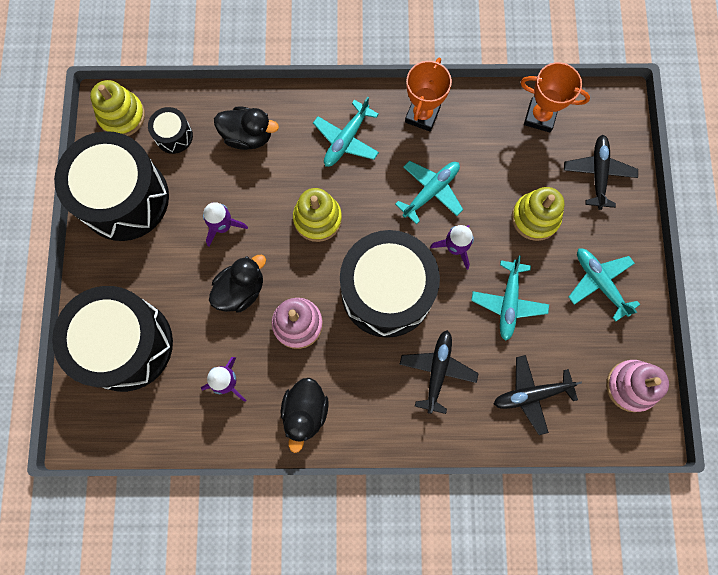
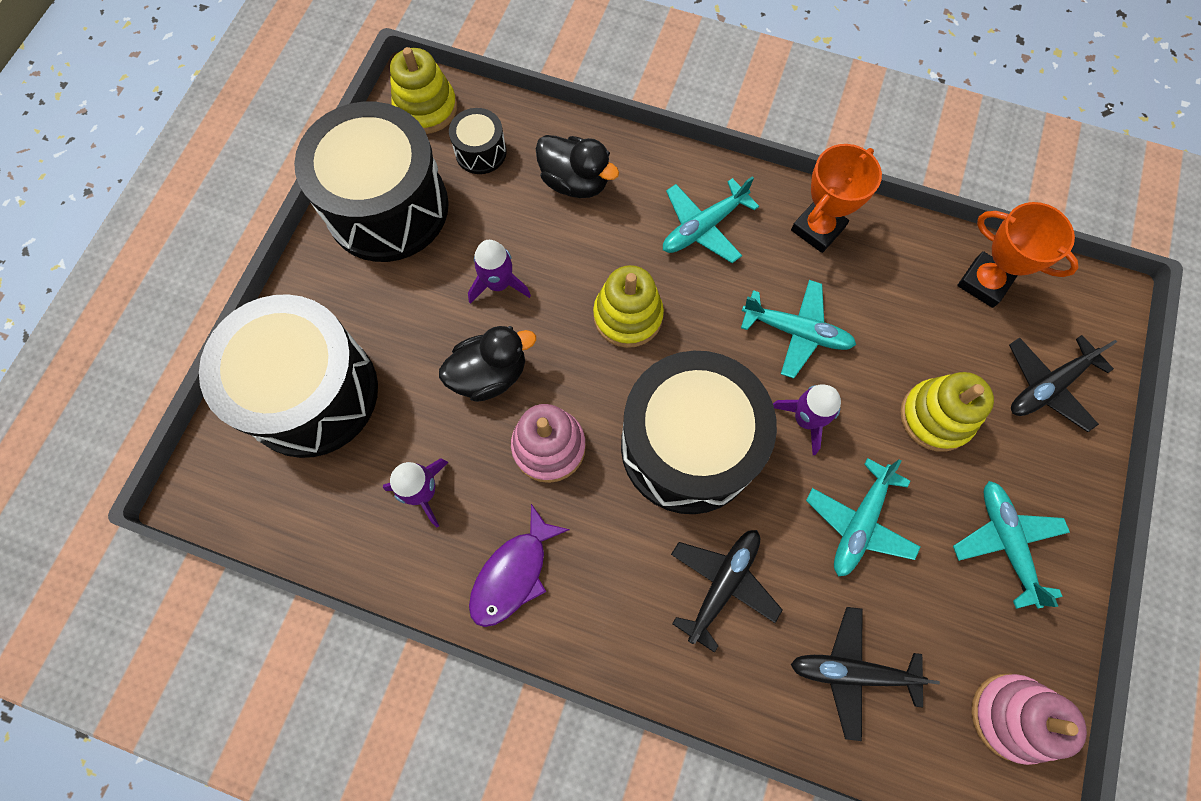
camera: 20 degrees right, 5 degrees down
black duck [281,378,329,453] -> purple fish [469,504,570,627]
turquoise plane [395,161,463,224] -> turquoise plane turned 45 degrees clockwise [741,280,856,379]
black plane [564,135,638,210] -> black plane turned 150 degrees counterclockwise [1009,335,1117,432]

